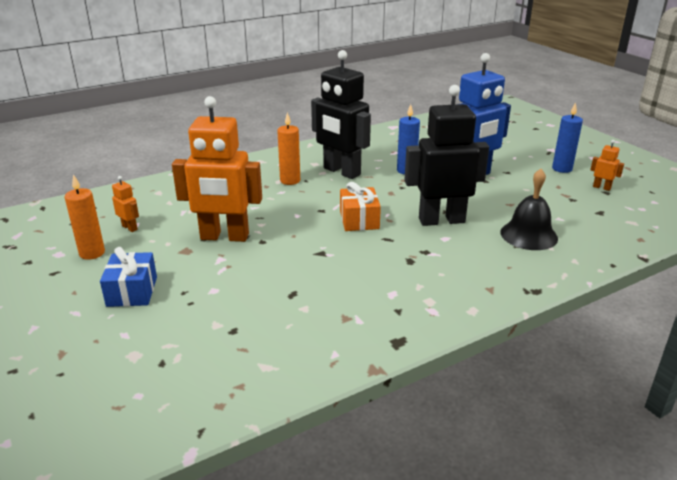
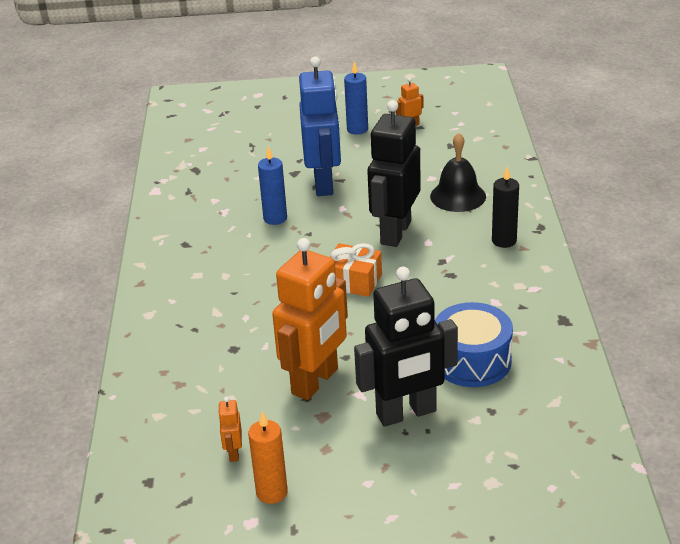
camera: 60 degrees left, 5 degrees up
blue gift [100,247,157,307] -> none
orange robot [112,176,139,232] -> orange robot turned 75 degrees counterclockwise [218,397,242,462]
orange candle [277,112,300,185] -> none
black robot [311,50,371,179] -> black robot moved to [354,266,458,427]
none -> blue drum [435,302,513,387]
none -> black candle [492,167,519,248]

